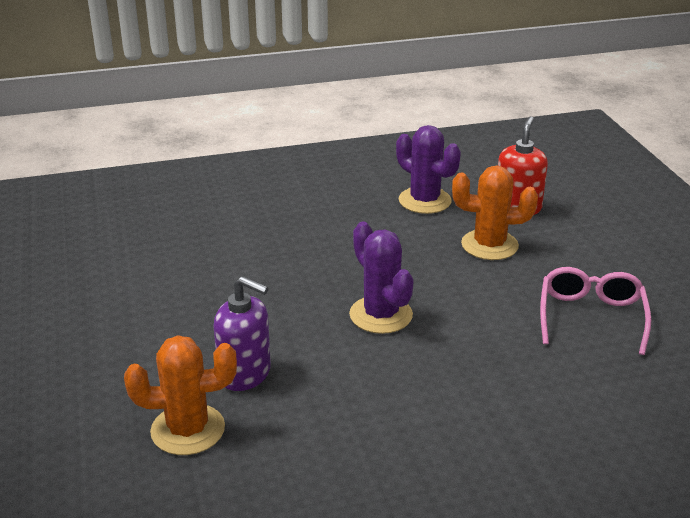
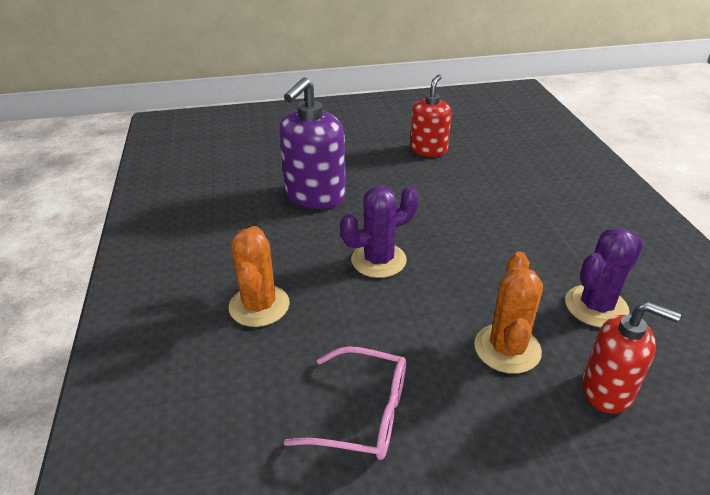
camera: 95 degrees right, 5 degrees up
orange cactus [124,335,237,455] -> orange cactus moved to [229,226,290,327]
purple soap dispenser [213,276,271,391] -> purple soap dispenser [279,77,346,209], size x1.51
none -> red soap dispenser [410,75,452,157]

